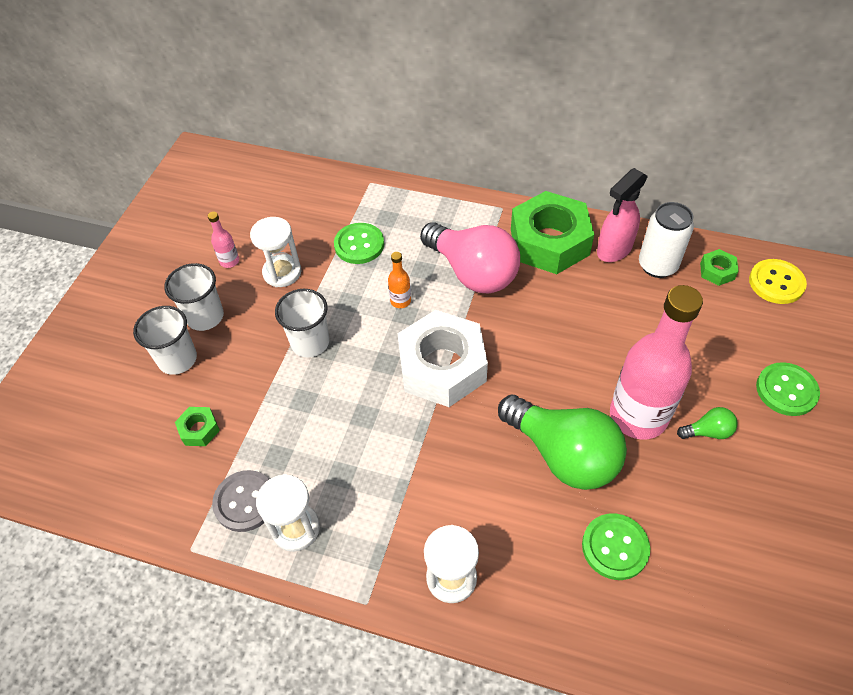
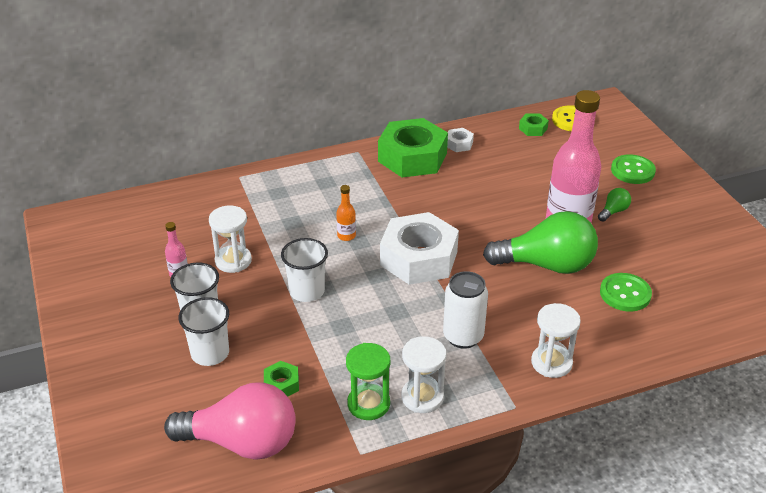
camera: 40 degrees left, 15 degrees down
grey button [212,470,269,532] -> green hourglass [346,343,391,420]
green button [334,223,384,264] -> none
pink light bulb [420,222,520,293] -> pink light bulb moved to [164,382,296,460]
pink spray bottle [597,168,648,262] -> white nut [447,128,474,152]
white can [639,202,694,278] -> white can moved to [443,271,488,349]

